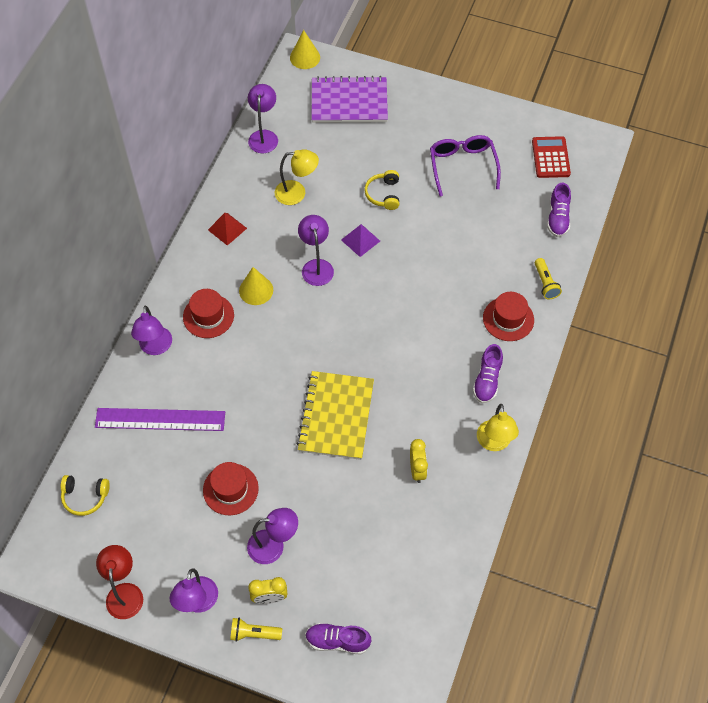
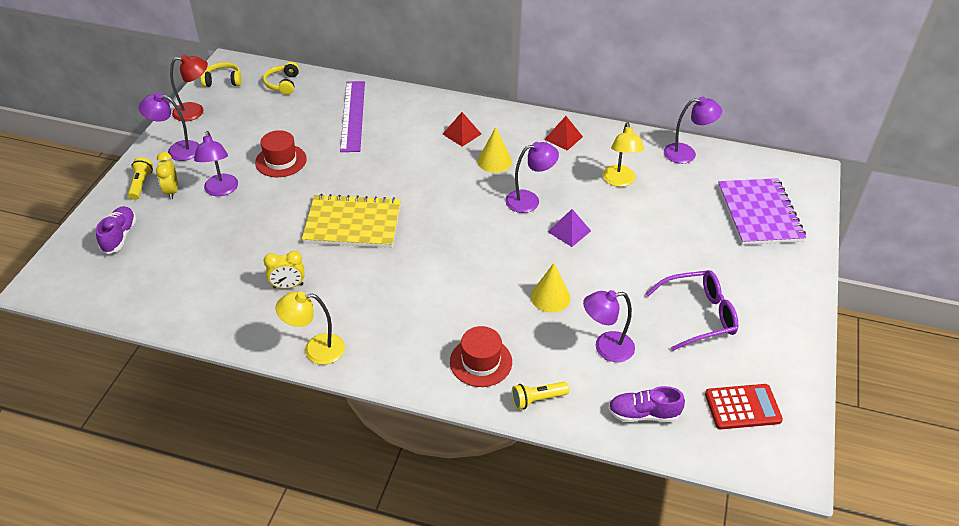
camera: 85 degrees right, 15 degrees down
purple lamp [131,306,172,355] -> purple lamp moved to [583,290,635,362]
red hat [183,289,234,338] -> red pyramid [442,112,481,147]
yellow cone [290,30,320,69] -> yellow cone moved to [531,263,571,313]
yellow headphones [364,170,399,210] -> yellow headphones moved to [200,62,242,87]
purple shoe [473,344,503,403] -> none

